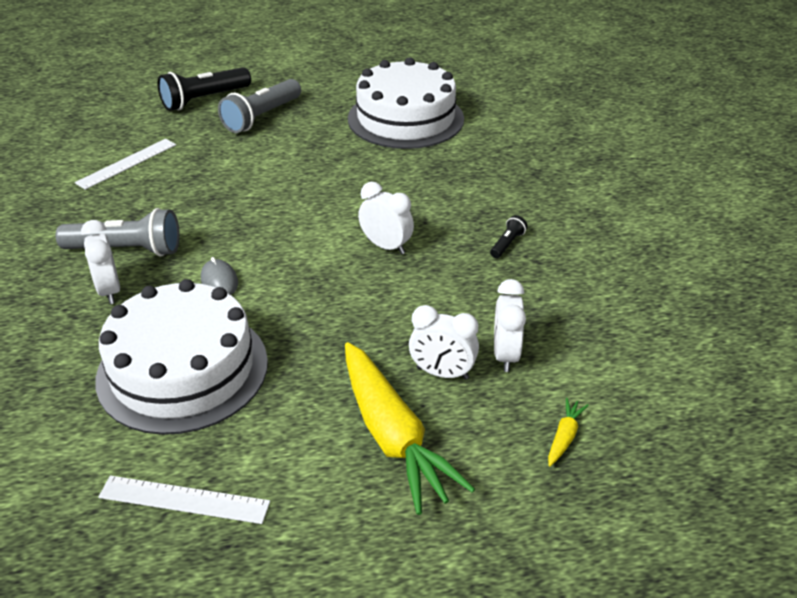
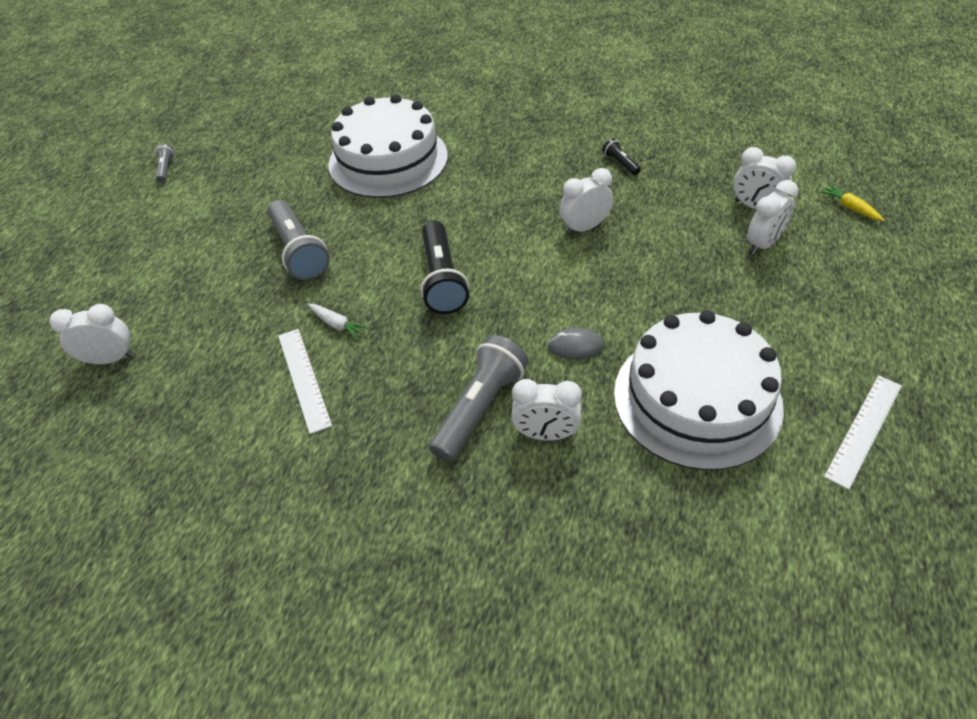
camera: 60 degrees left, 10 degrees up
black flashlight [157,67,251,111] -> black flashlight moved to [420,220,469,314]
yellow carrot [345,342,475,515] -> none
none -> white clock [49,304,134,364]
none -> grey flashlight [155,144,175,183]
none -> white carrot [308,304,369,340]

